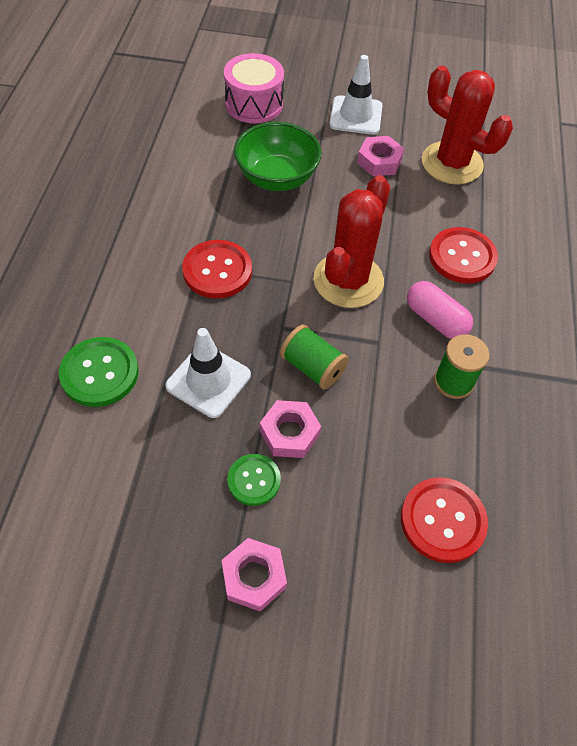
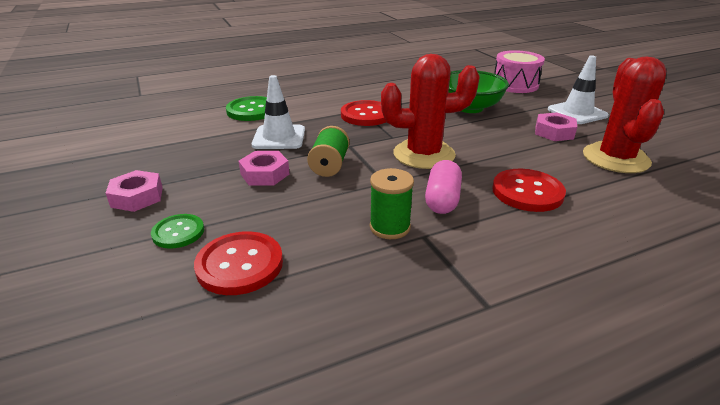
camera: 60 degrees right, 25 degrees down
green button [227,454,281,506] -> green button moved to [151,214,204,249]

